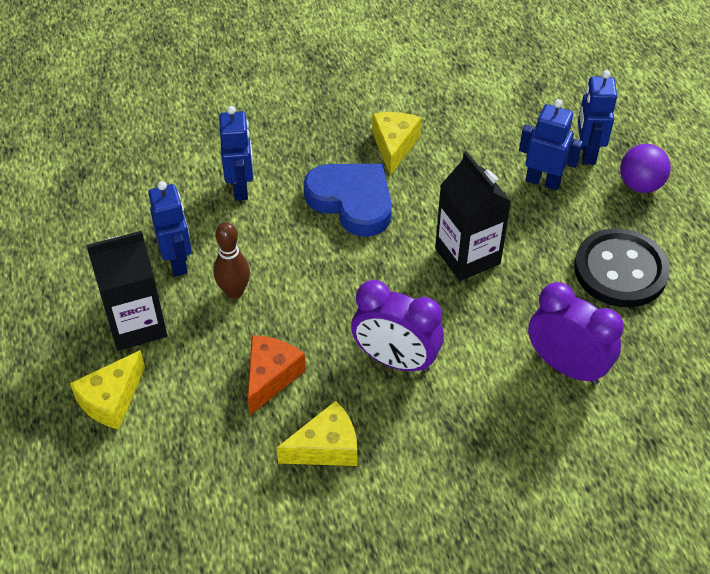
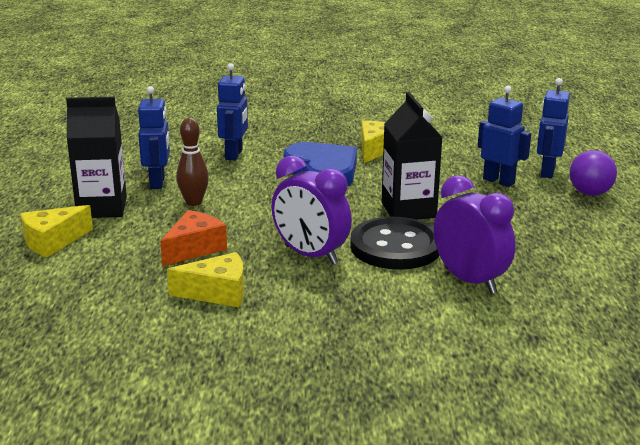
camera: 15 degrees right, 25 degrees down
black button [574,228,670,307] -> black button moved to [350,217,440,270]

